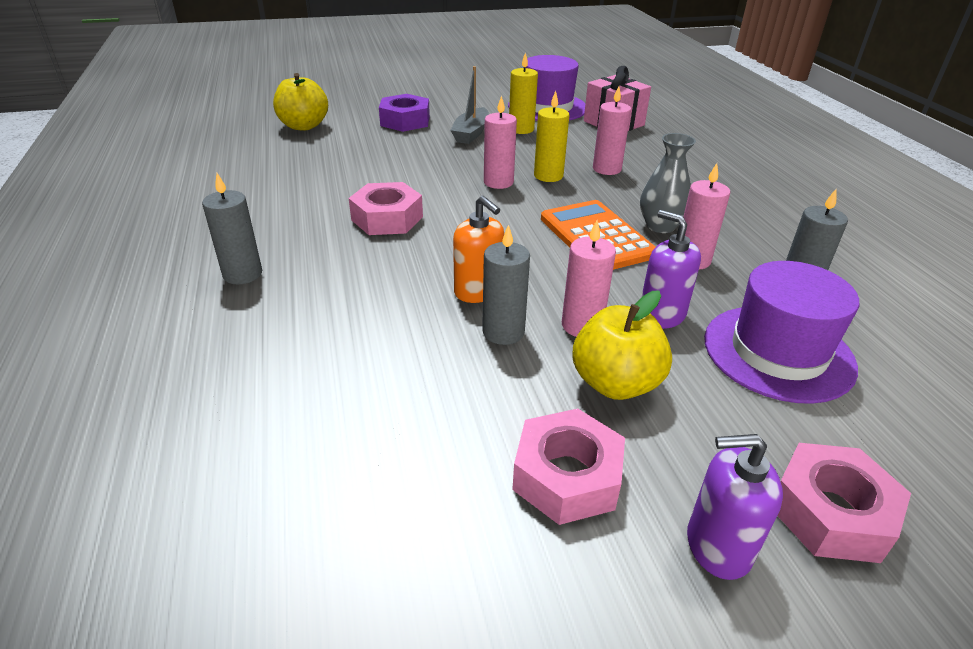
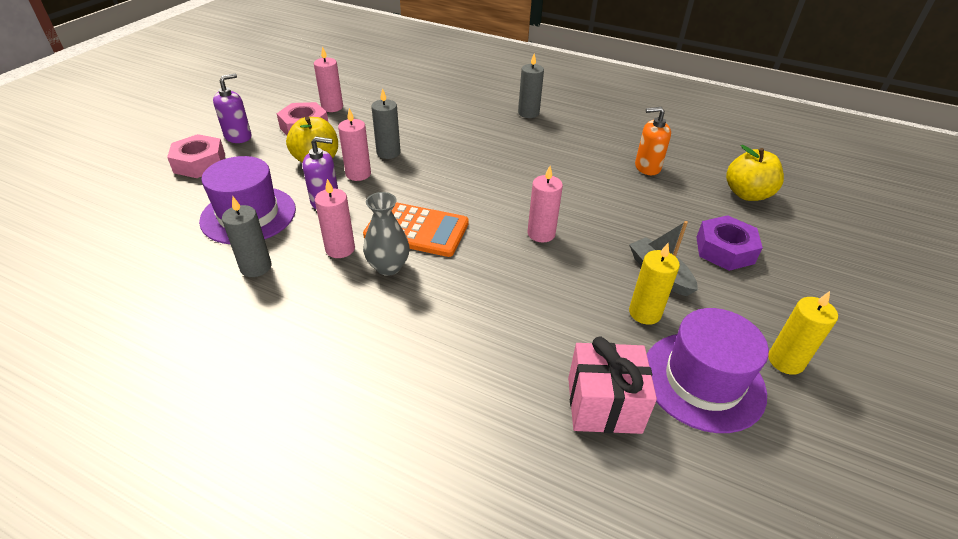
camera: 130 degrees right, 5 degrees up
pink nut [349,182,423,235] -> none
orange soap dispenser [453,196,504,303] -> orange soap dispenser moved to [635,107,671,175]
yellow candle [534,91,569,182] -> yellow candle moved to [768,291,838,375]
pink candle [593,86,631,175] -> pink candle moved to [314,46,343,112]

